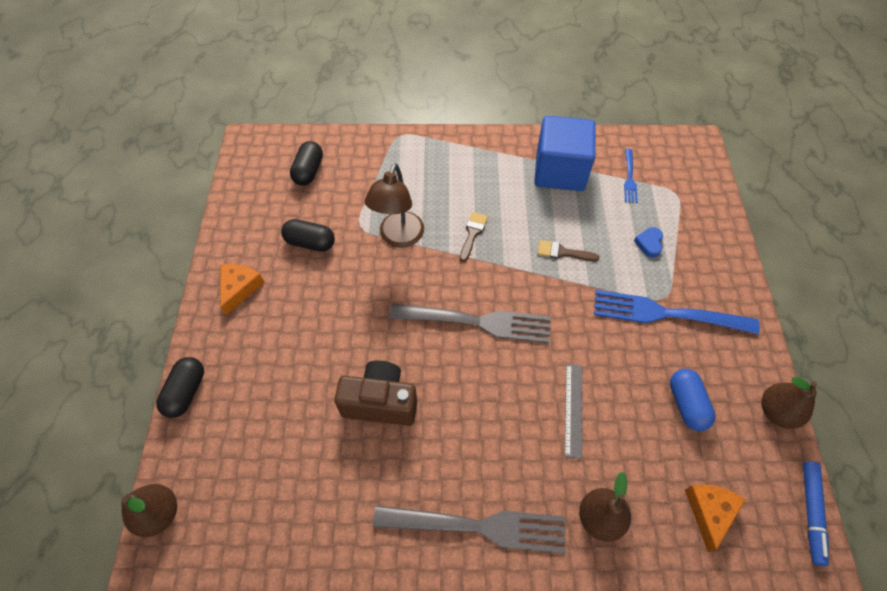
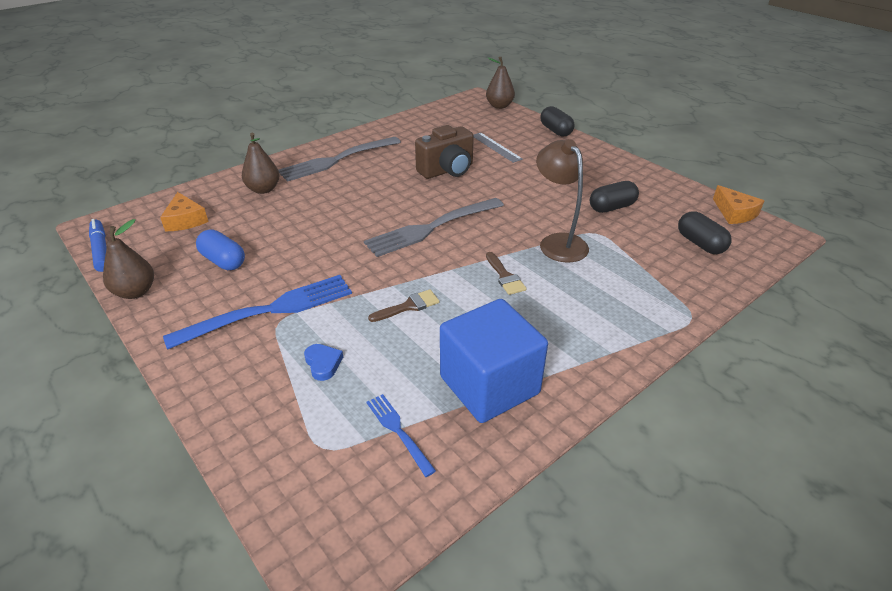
camera: 140 degrees right, 20 degrees down
orange cheese [221,264,265,315] -> orange cheese moved to [713,185,765,224]
grey ruler [565,364,582,459] -> grey ruler moved to [474,132,523,163]

